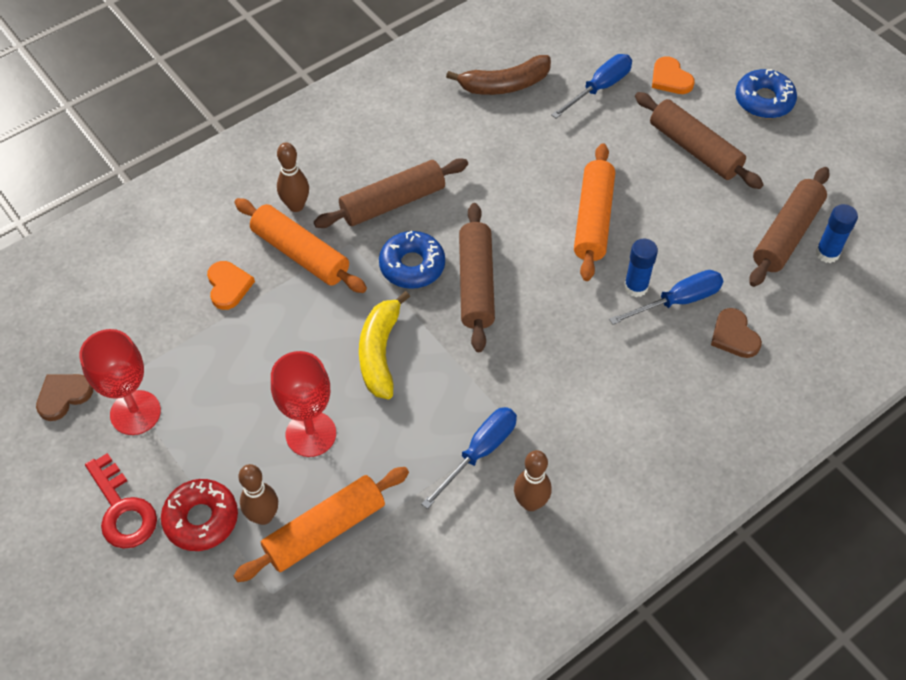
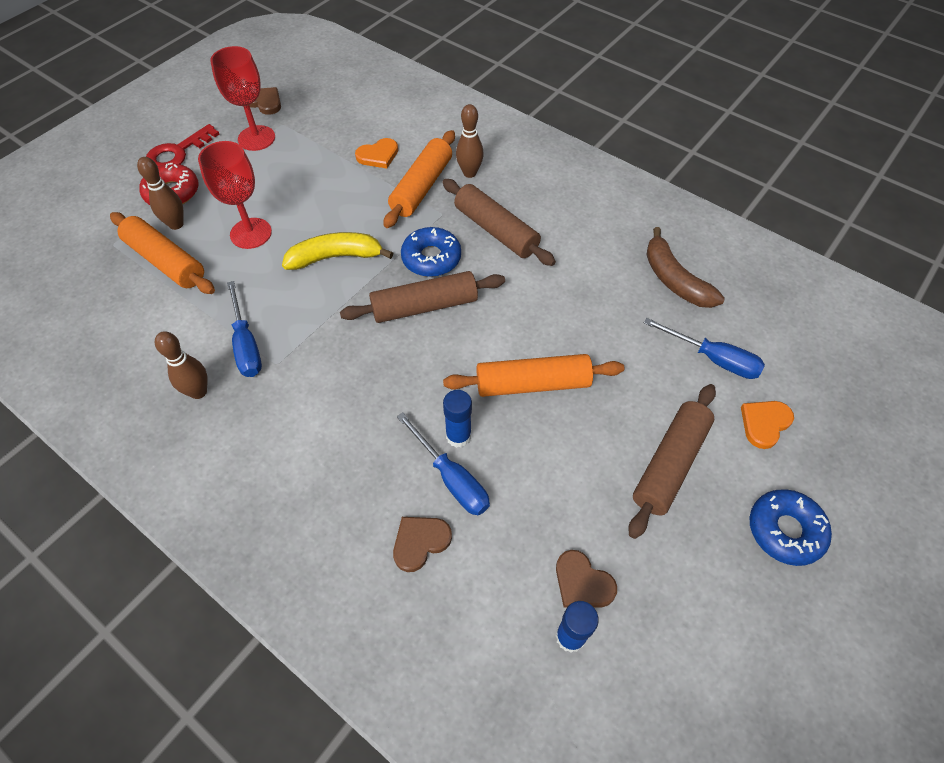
camera: 75 degrees right, 0 degrees up
blue screwdriver [421,407,517,509] -> blue screwdriver turned 45 degrees clockwise [227,281,262,377]
brown rolling pin [749,167,830,287] -> brown heart [556,550,617,608]

